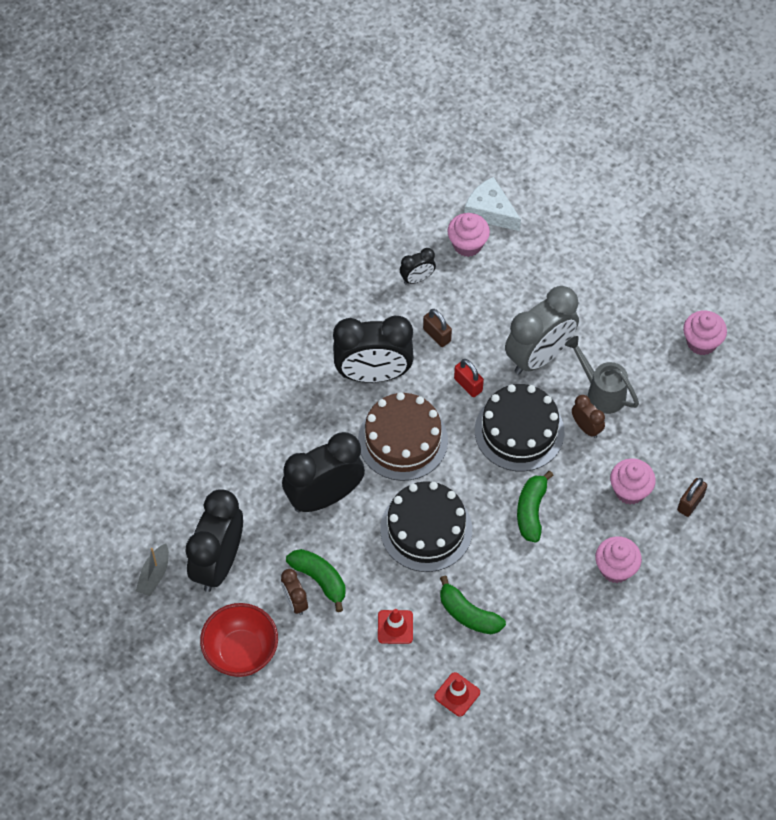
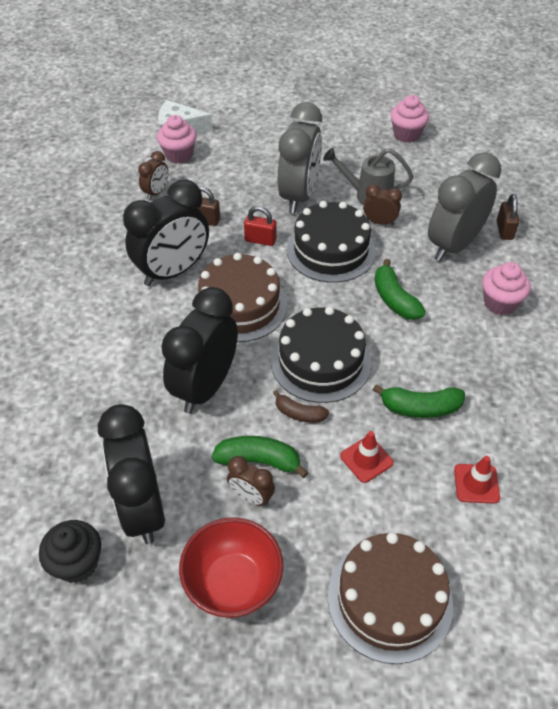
camera: 35 degrees left, 10 degrees down
grey boat [136,543,169,596] -> black cupcake [39,520,101,583]
black clock [400,248,436,284] -> brown clock [138,151,168,200]
pink cupcake [610,458,656,505] -> grey clock [428,152,501,261]
none -> brown banana [273,390,329,423]
none -> brown cake [328,532,453,664]

